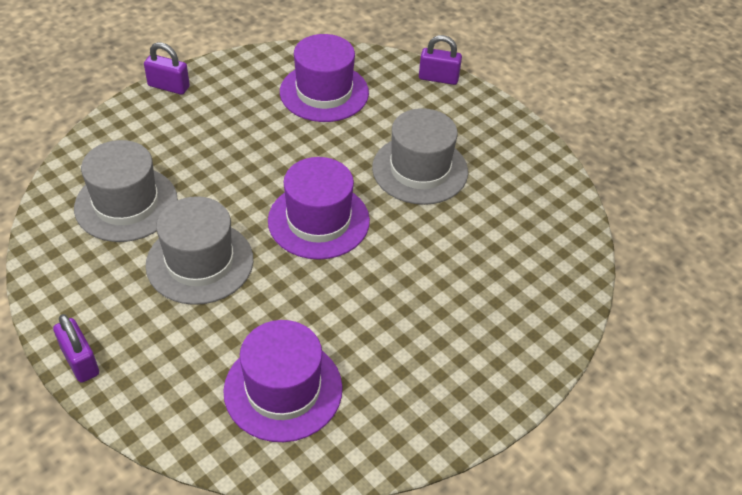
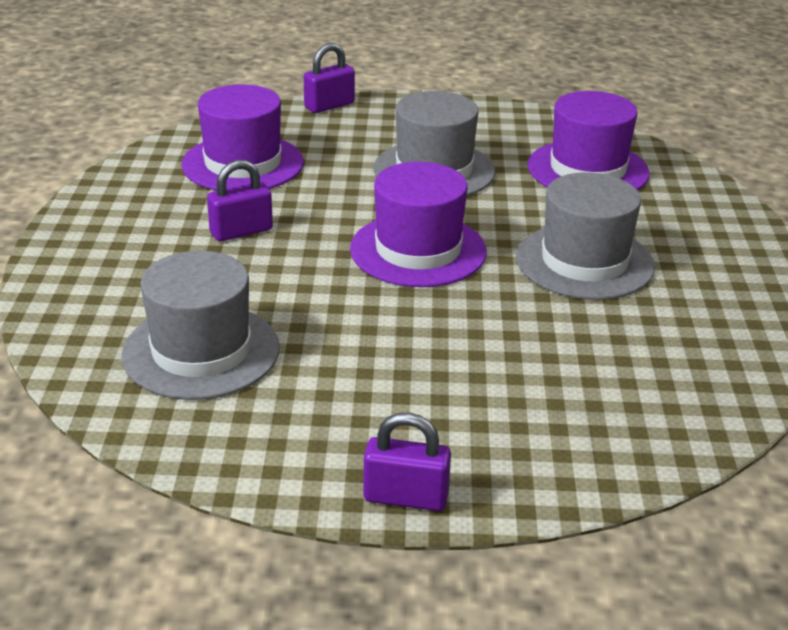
camera: 45 degrees left, 15 degrees down
purple padlock [144,42,190,95] -> purple padlock moved to [207,160,273,241]
grey hat [146,196,253,305] -> grey hat moved to [516,172,655,300]
purple hat [223,320,343,442] -> purple hat moved to [527,91,649,190]

